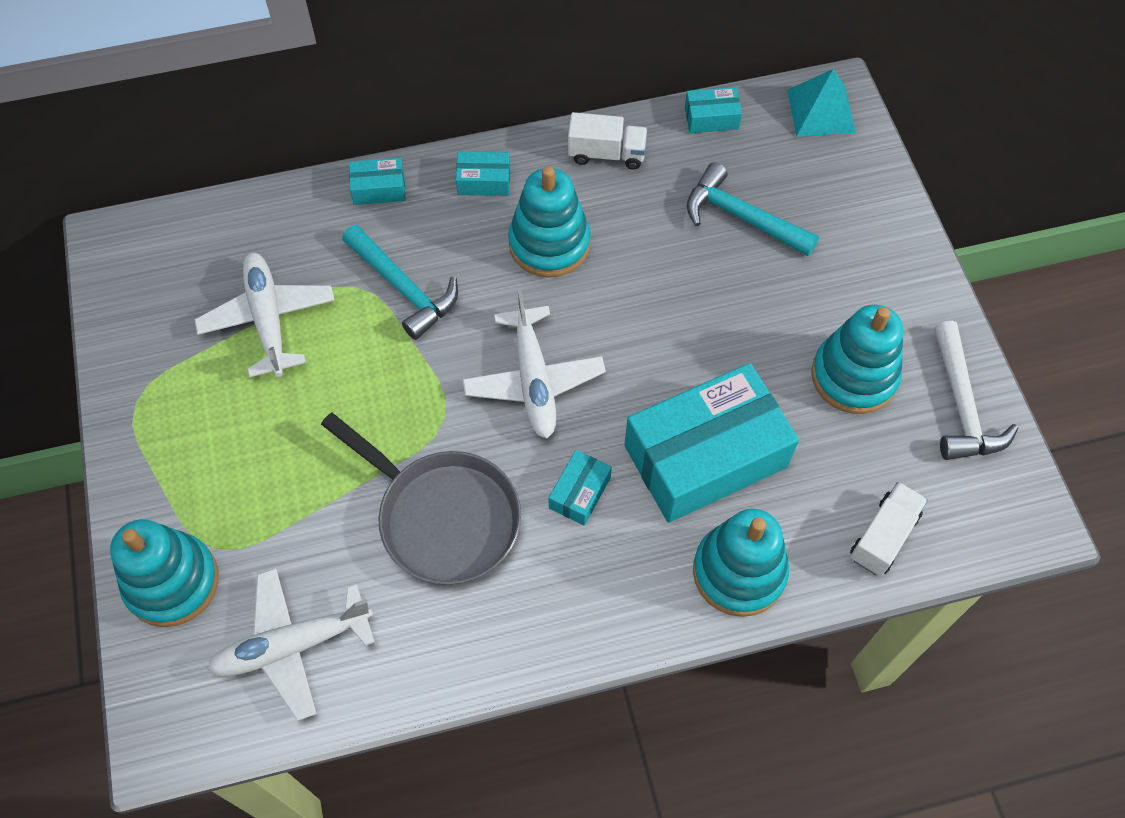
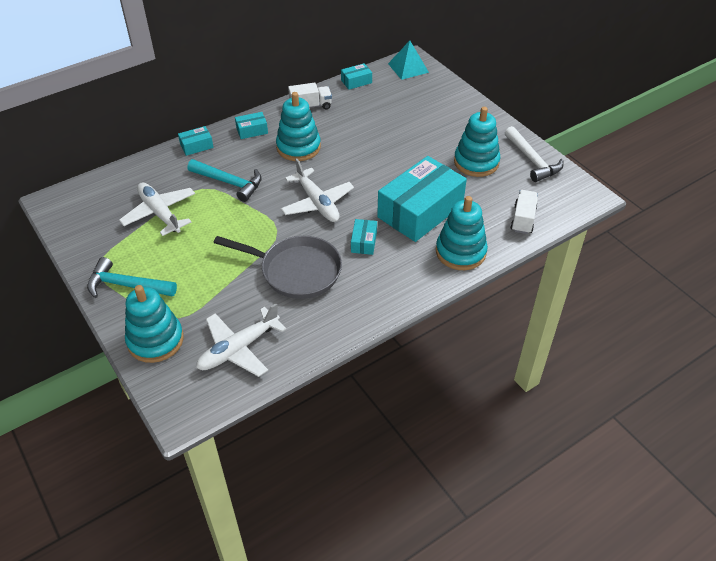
camera: 20 degrees left, 15 degrees down
turquoise hammer [687,162,819,256] -> turquoise hammer moved to [87,257,177,298]

